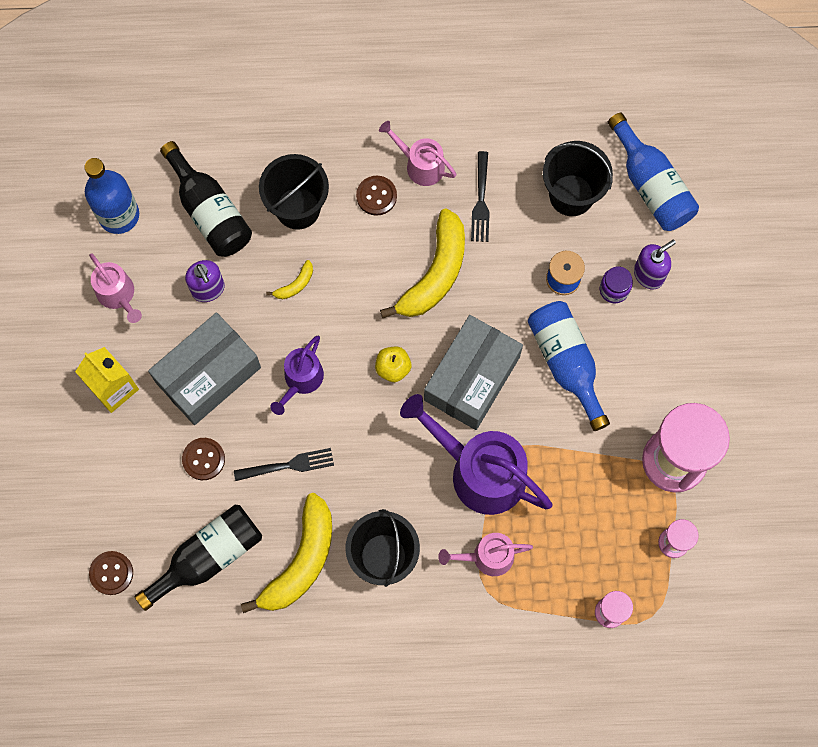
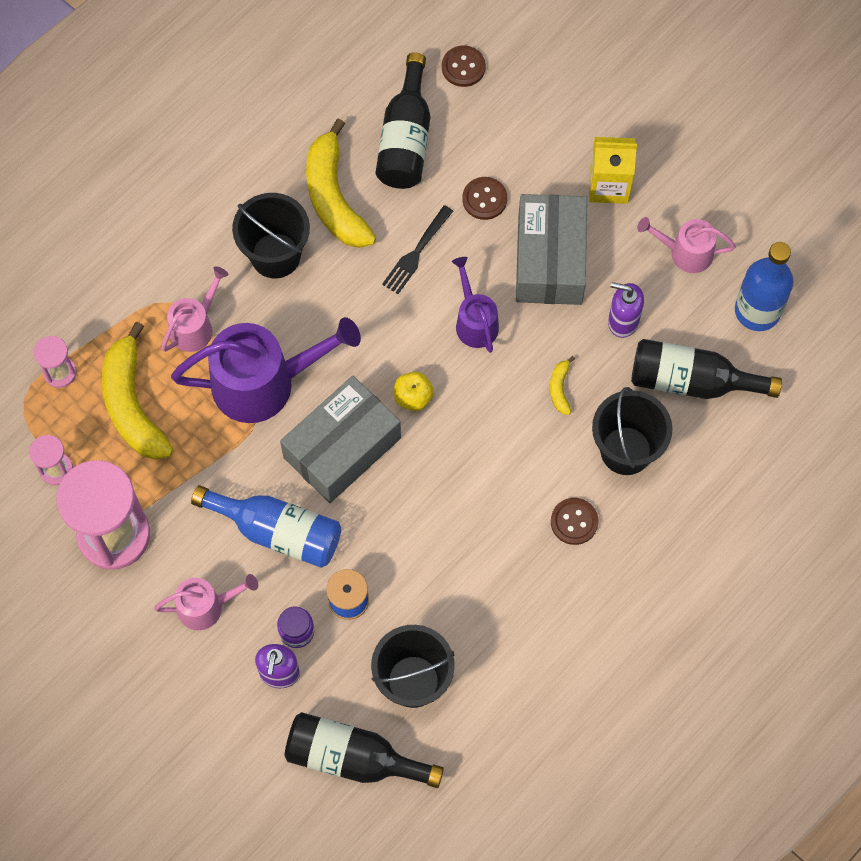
camera: 135 degrees right, 5 degrees down
pink watering can [379,121,457,186] -> pink watering can moved to [154,574,258,630]
yellow banana [380,208,465,318] -> yellow banana moved to [102,322,173,460]
grey box [424,315,523,430] -> grey box turned 60 degrees clockwise [280,376,401,503]
black fork [471,151,490,242] -> none
blue bottle [608,113,699,231] -> black bottle [284,712,444,788]

